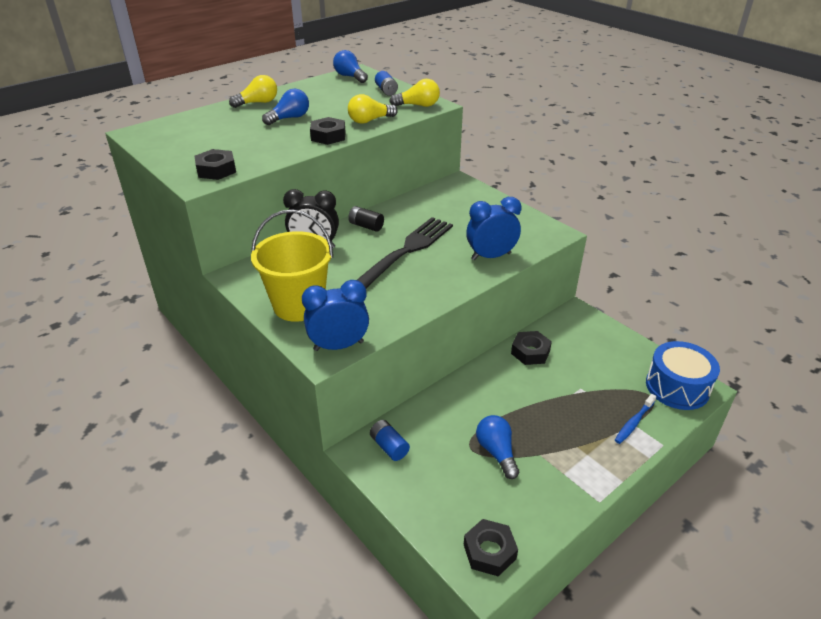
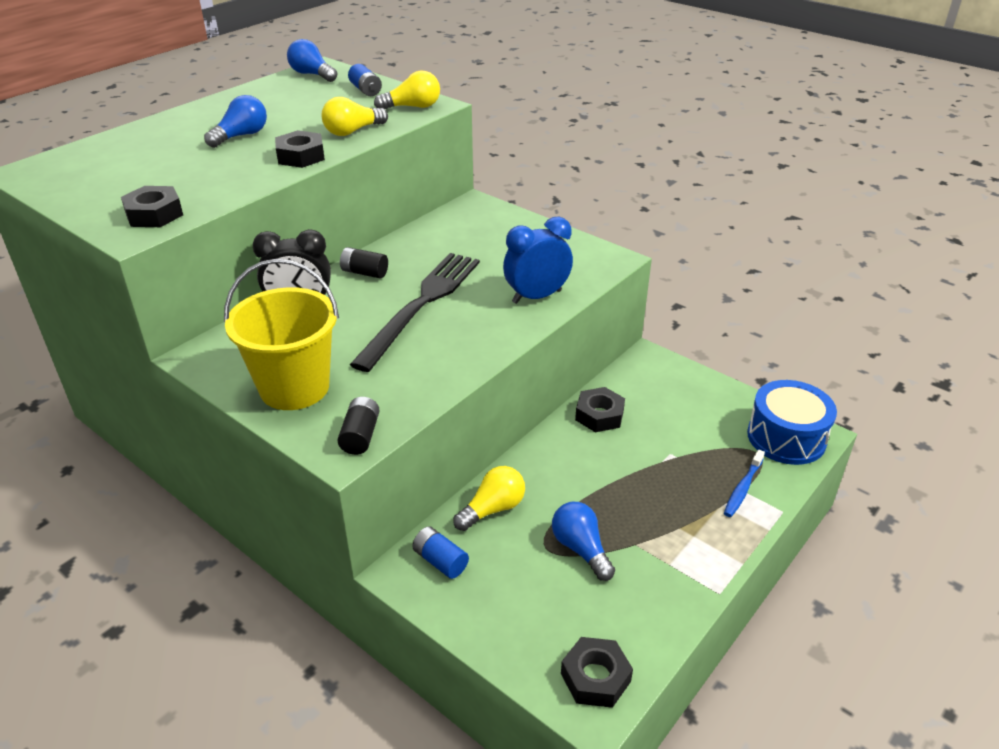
camera: 10 degrees left, 0 degrees up
yellow light bulb [229,75,277,108] -> yellow light bulb moved to [453,466,525,531]
blue clock [302,280,369,351] -> black battery [337,397,380,455]

